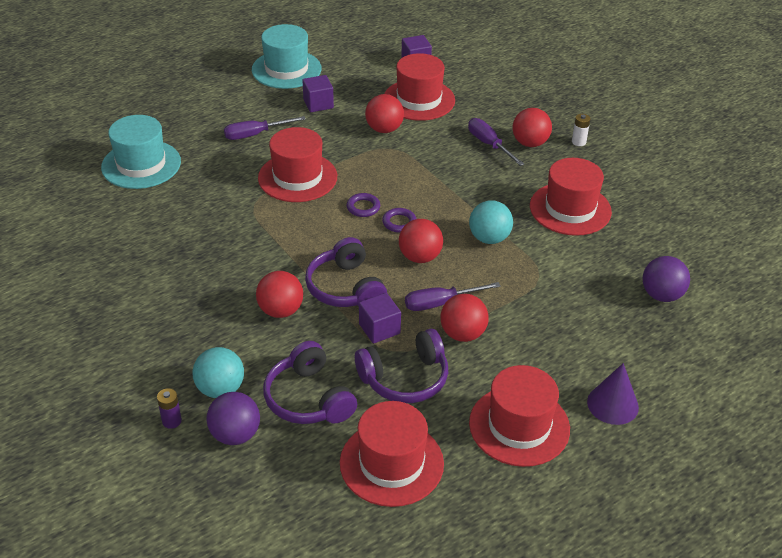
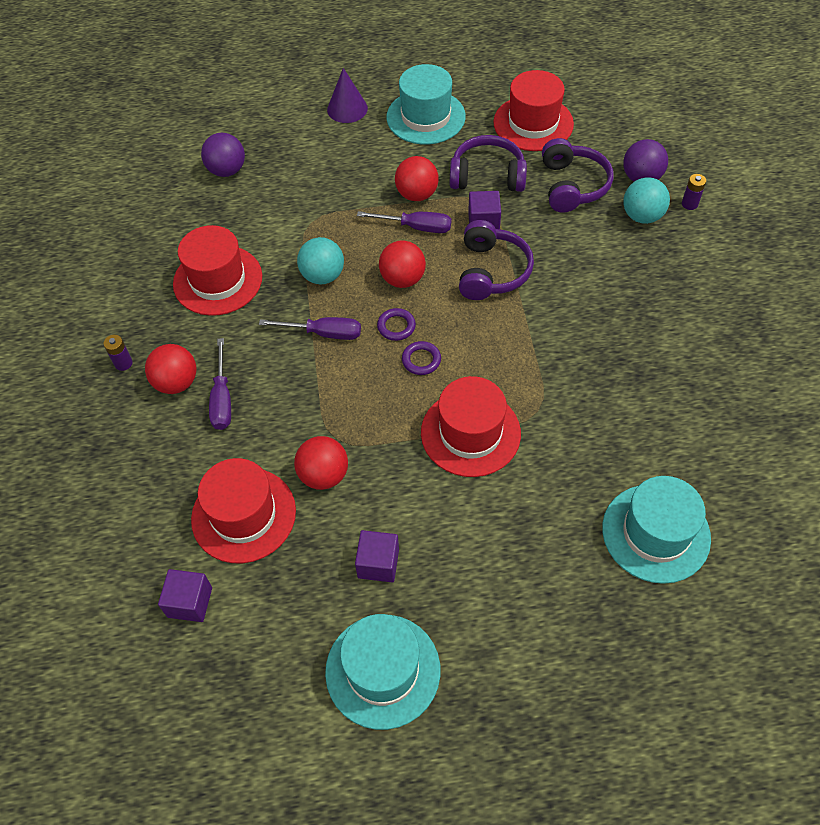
camera: 150 degrees left, 15 degrees up
purple screwdriver [224,116,306,140] -> purple screwdriver moved to [259,317,361,340]
red ball [256,271,303,318] -> none
red hat [469,365,570,467] -> turquoise hat [387,64,466,145]
white battery [572,114,590,146] -> purple battery [103,335,133,371]

